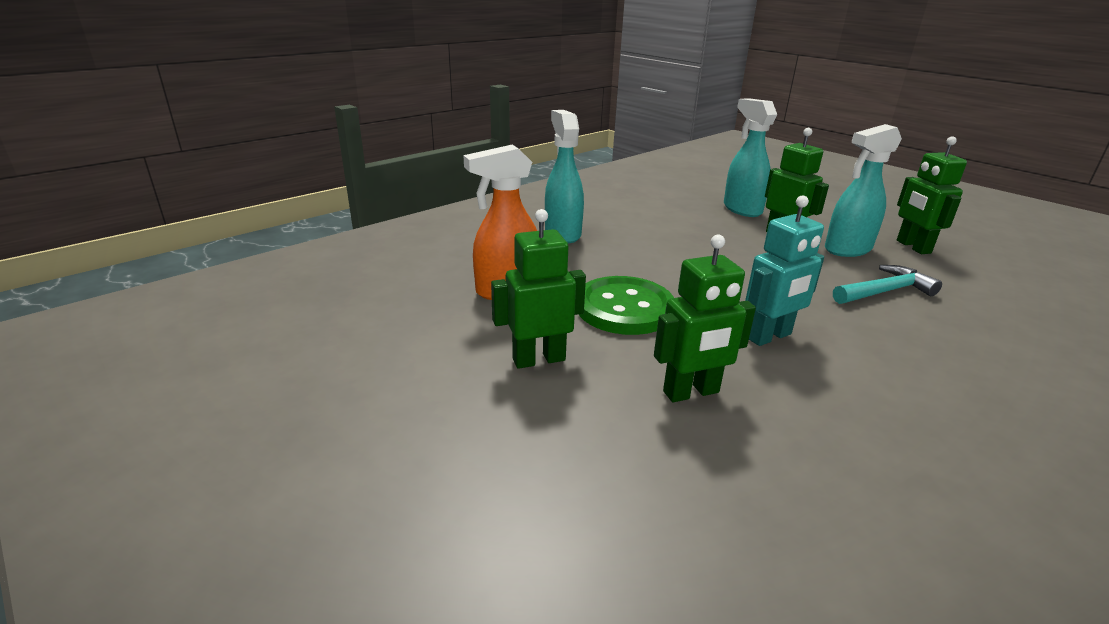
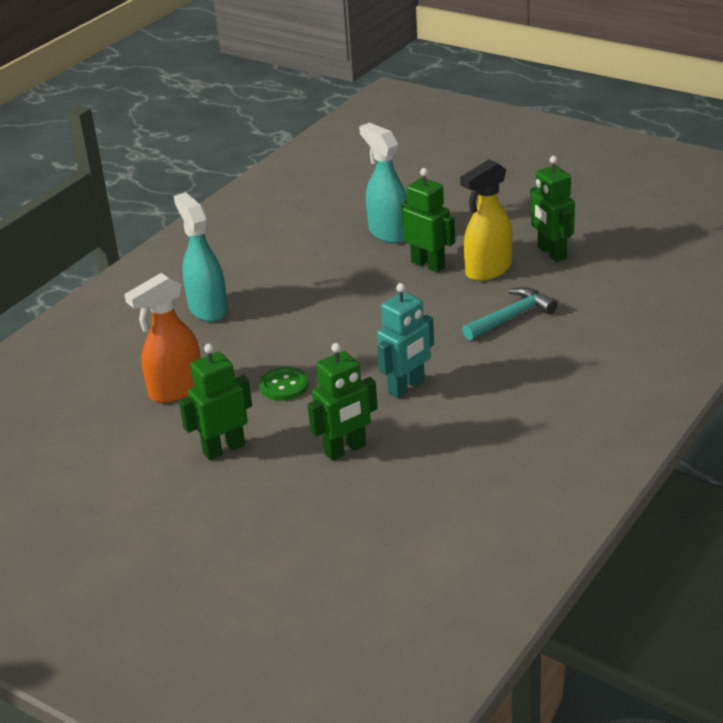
camera: 10 degrees left, 5 degrees up
green button [579,276,674,335] -> green button [260,367,308,401], size x0.56
turquoise spray bottle [825,124,902,257] -> yellow spray bottle [460,159,512,281]

